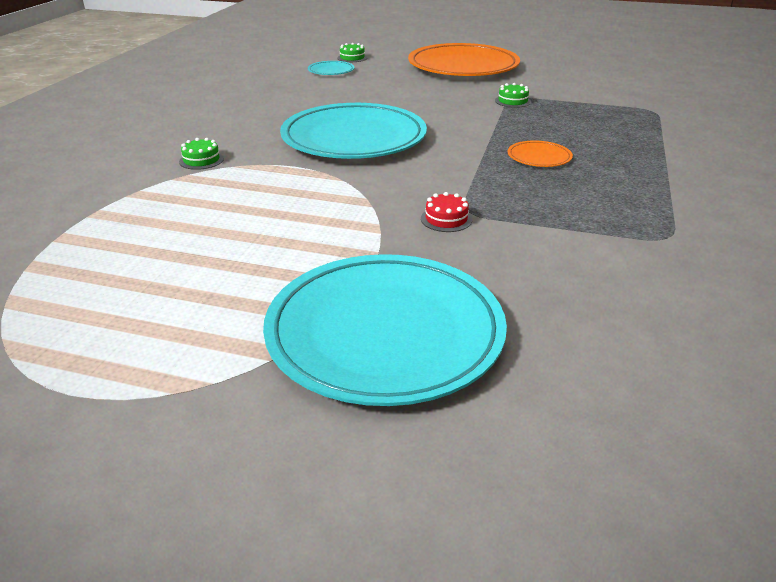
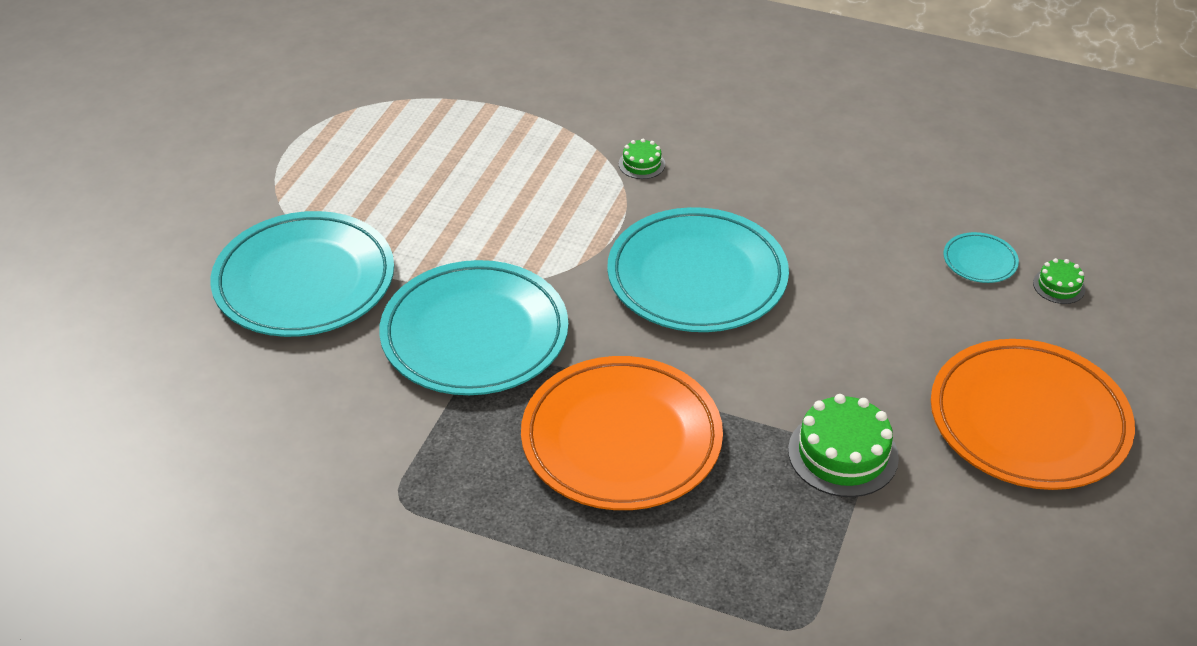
camera: 95 degrees right, 10 degrees up
red cake [421,192,472,232] -> turquoise plate [379,260,568,395]
green cake [495,83,531,108] -> green cake [788,394,899,497], size x1.92
orange plate [508,140,573,167] -> orange plate [521,356,723,510], size x2.41

